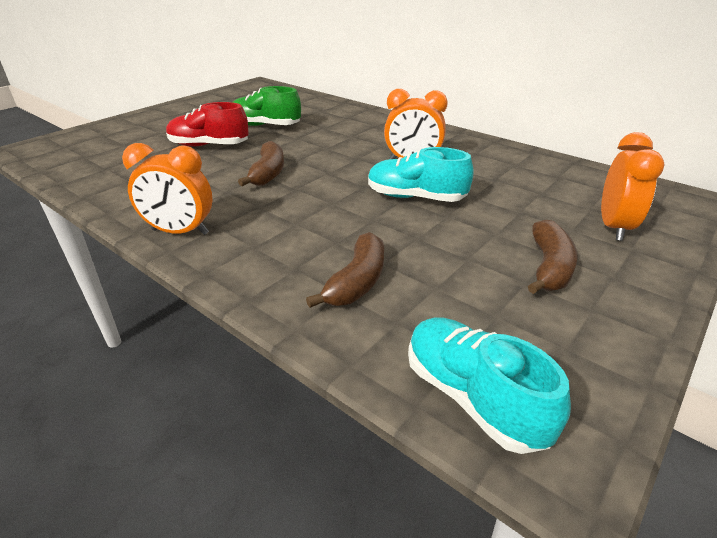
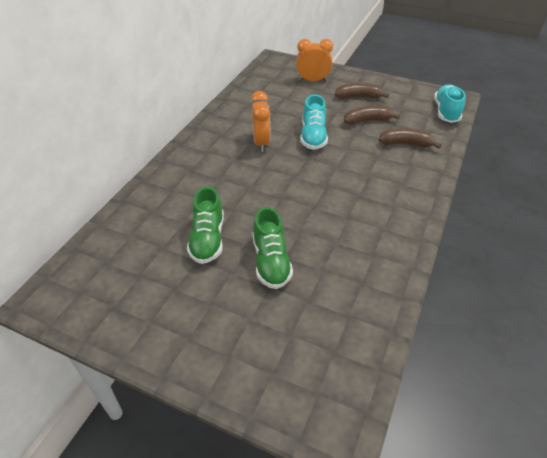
camera: 105 degrees left, 10 degrees up
orange clock [122,143,212,235] -> none
red shoe [166,102,249,147] -> green shoe [253,207,293,289]
brown banana [238,141,284,186] -> brown banana moved to [344,106,400,125]
turquoise shoe [408,317,571,454] -> turquoise shoe turned 150 degrees clockwise [434,84,465,123]

